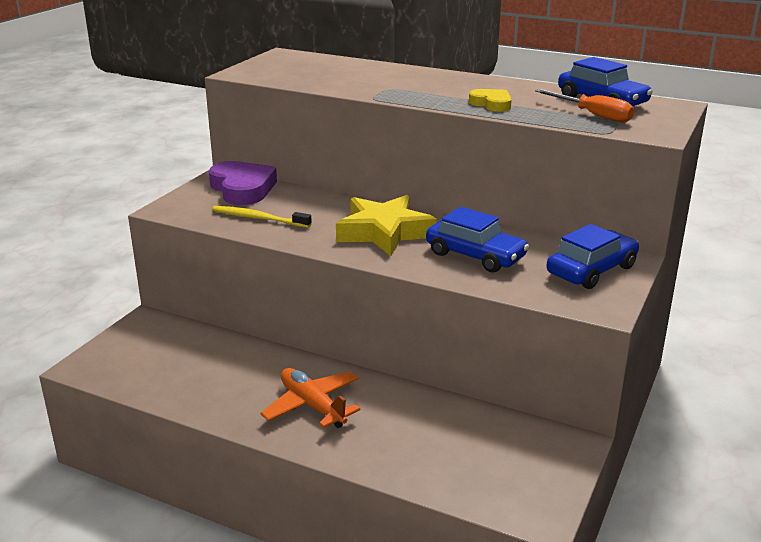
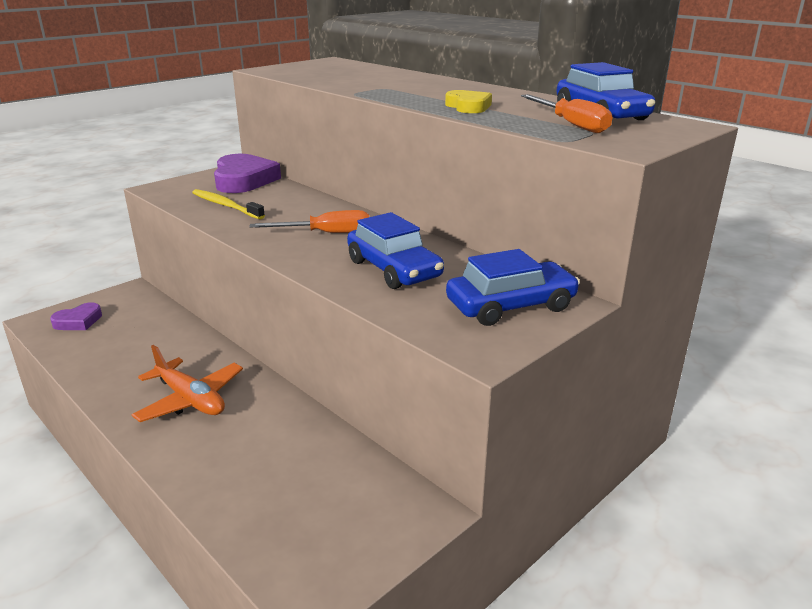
camera: 20 degrees right, 0 degrees up
orange plane [260,368,360,428] -> orange plane turned 150 degrees clockwise [131,345,243,422]
yellow star [336,195,437,256] -> orange screwdriver [249,210,369,233]
none -> purple heart [50,302,102,330]

